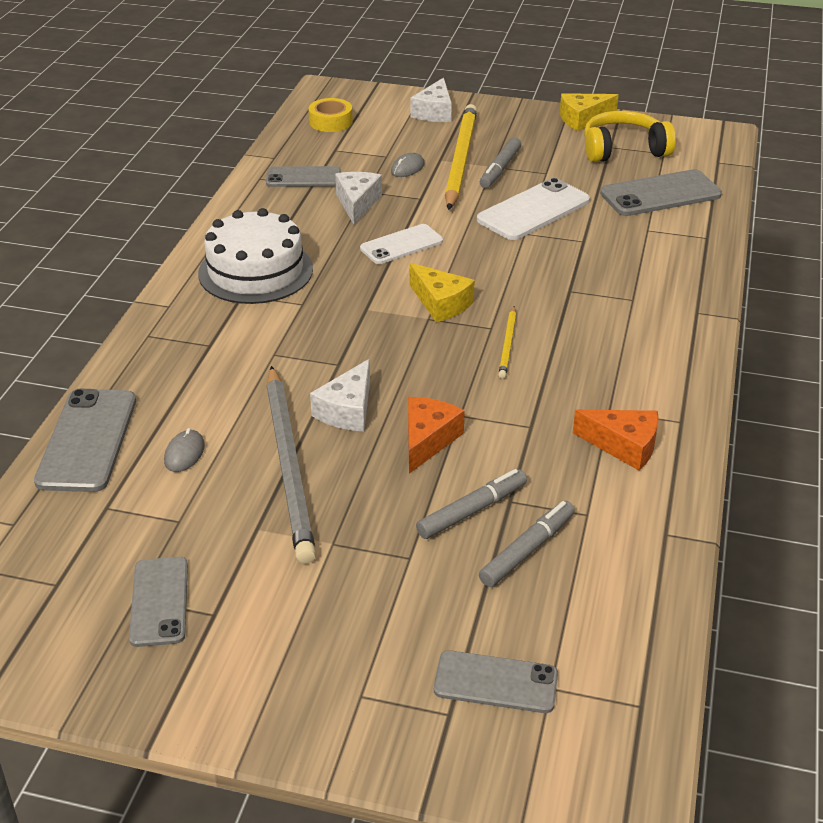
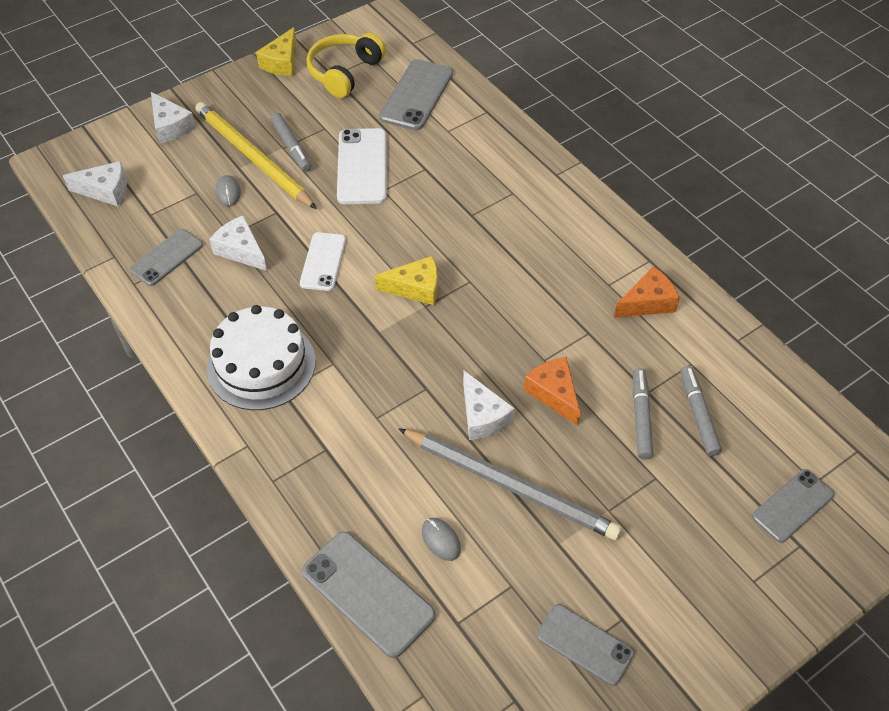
camera: 50 degrees left, 15 degrees up
yellow tape [308,98,353,132] -> white cheese [63,161,127,206]
yellow pencil [498,306,516,379] -> none

